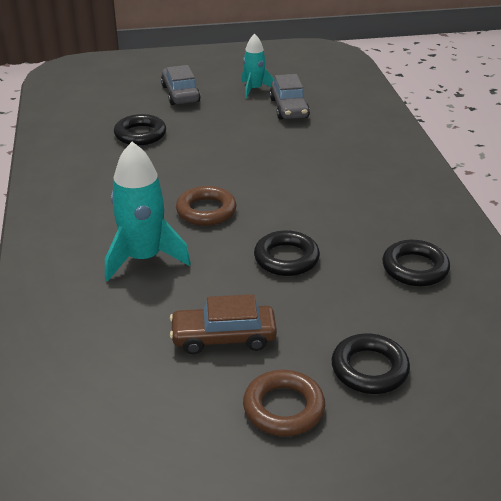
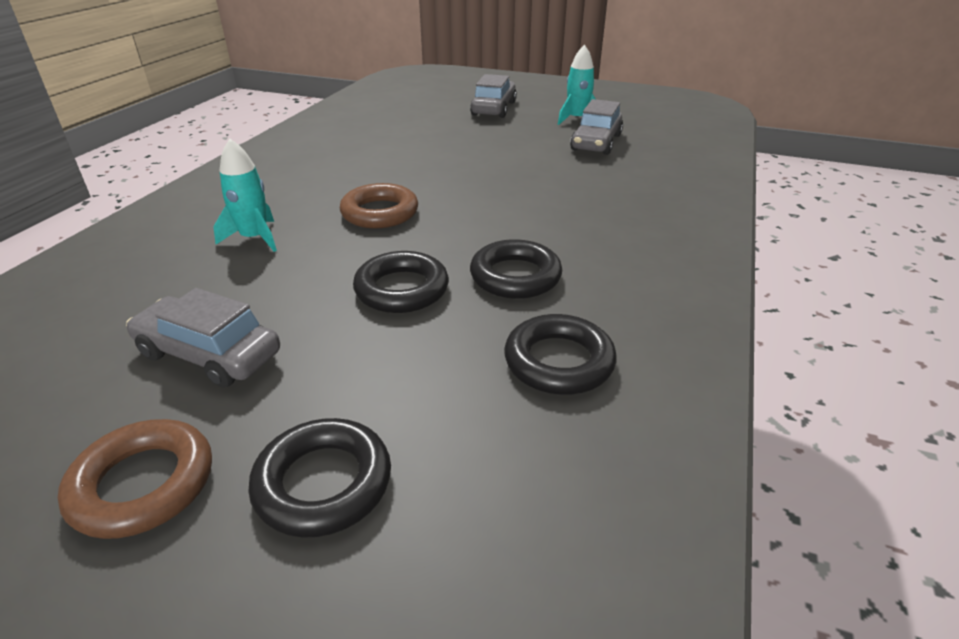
camera: 30 degrees right, 0 degrees up
turquoise rocket [105,142,191,282] -> turquoise rocket [213,139,277,252], size x0.61
black ring [114,114,166,146] -> black ring moved to [470,239,562,299]
brown car [170,294,277,354] -> grey car [126,288,280,388]

